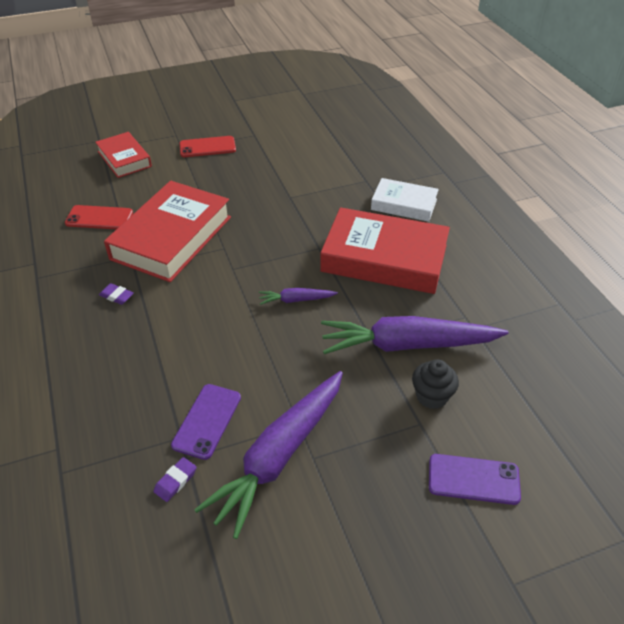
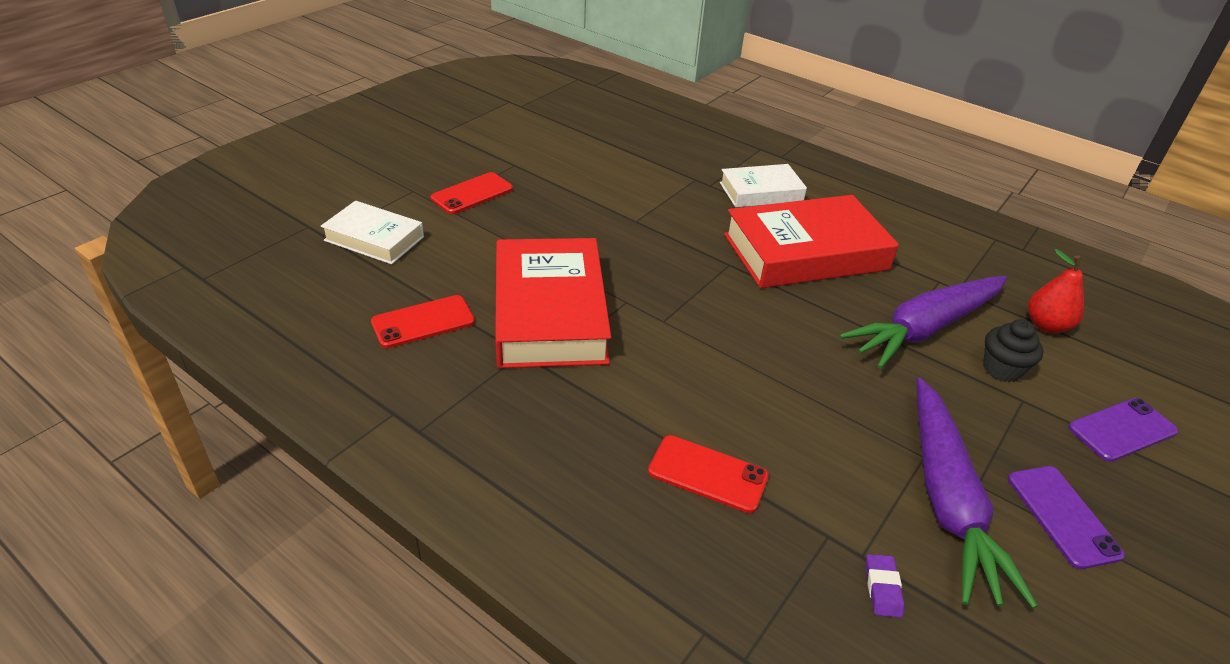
camera: 35 degrees left, 5 degrees down
red book [95,132,152,178] -> white book [321,201,424,264]
purple eraser [99,283,134,305] -> none
purple phone [171,384,241,460] -> purple phone moved to [1008,466,1125,569]
purple carrot [259,288,338,305] -> none
none -> red phone [648,435,769,513]
none -> red pear [1028,249,1084,333]

